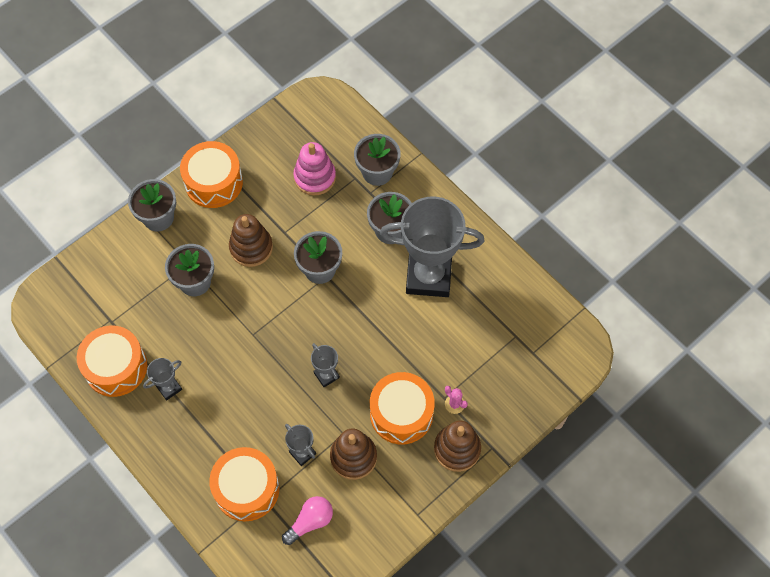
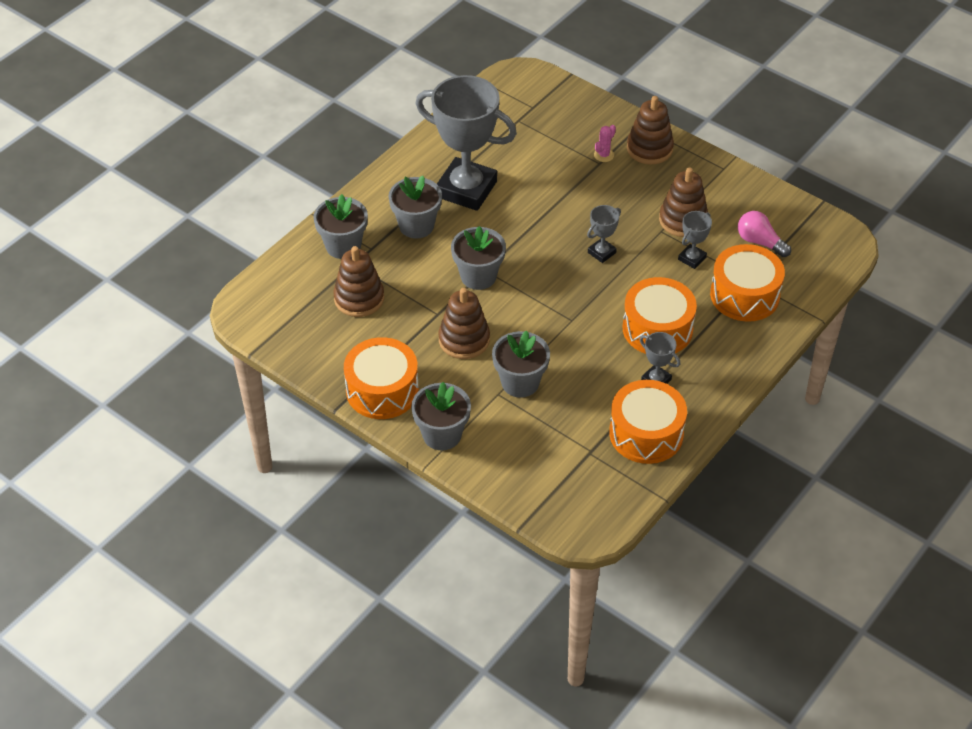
camera: 100 degrees left, 15 degrees down
pink stacking toy [293,142,336,196] -> brown stacking toy [333,246,384,317]
orange drum [370,372,435,444] -> orange drum moved to [623,277,697,354]
grey trophy [380,197,485,297] -> grey trophy turned 60 degrees counterclockwise [415,75,517,211]

